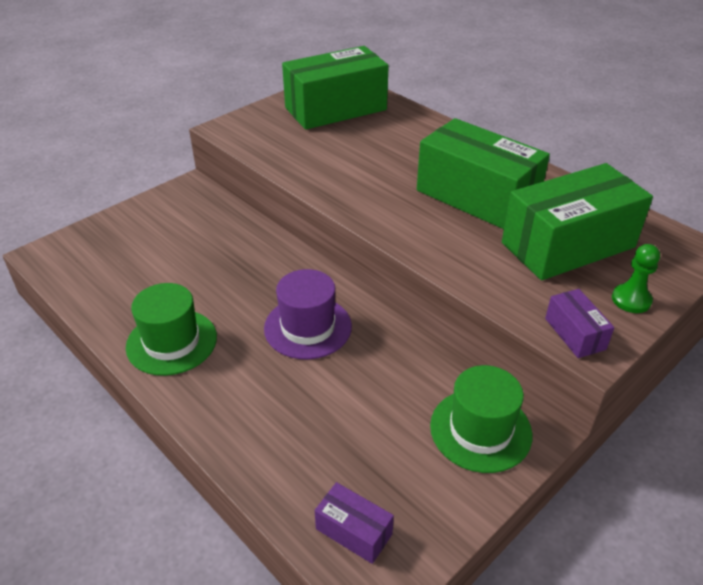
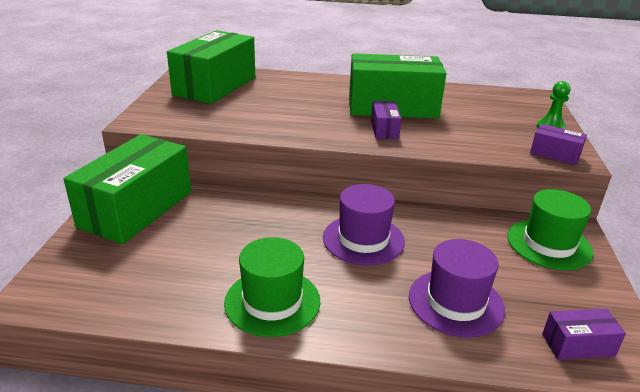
camera: 40 degrees left, 10 degrees down
green box [502,163,653,280] -> green box moved to [63,134,191,244]
none -> purple box [371,101,401,139]
none -> purple hat [409,239,505,338]

